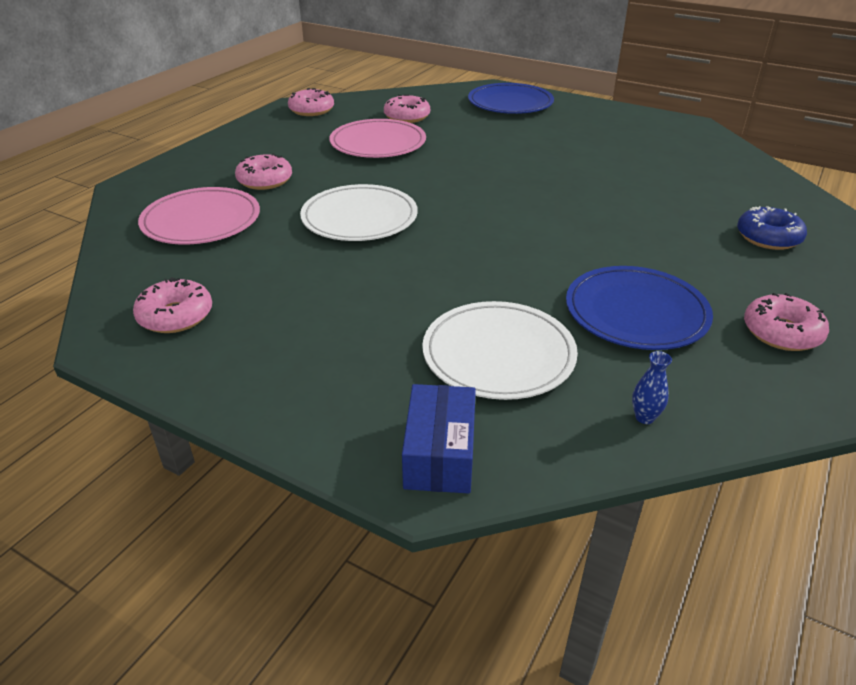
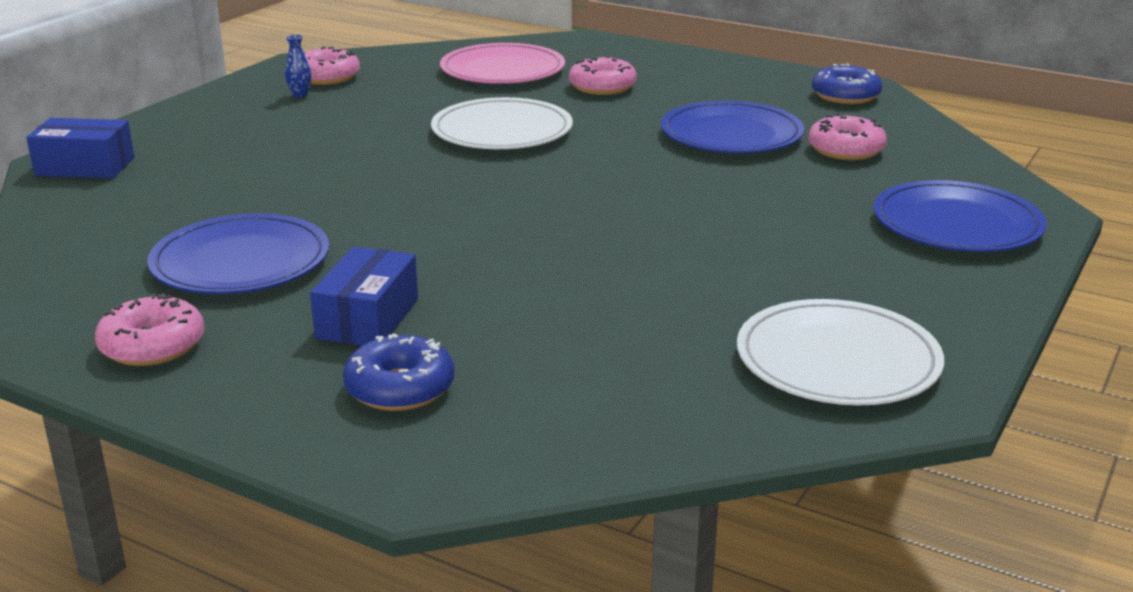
camera: 90 degrees right, 10 degrees down
pink donut [288,88,334,116] -> blue donut [812,64,883,104]
pink plate [330,119,426,158] -> blue plate [661,100,804,153]
white plate [422,301,578,400] -> white plate moved to [737,299,944,405]
blue vase [632,351,672,424] -> blue vase moved to [285,35,312,98]
none -> blue box [310,247,418,346]

